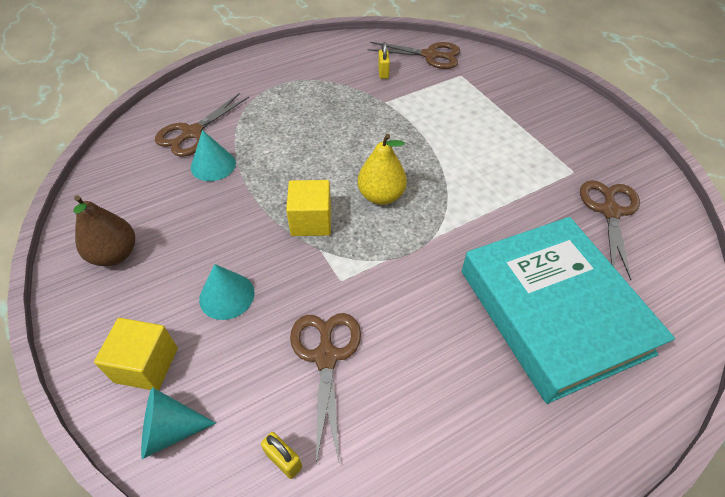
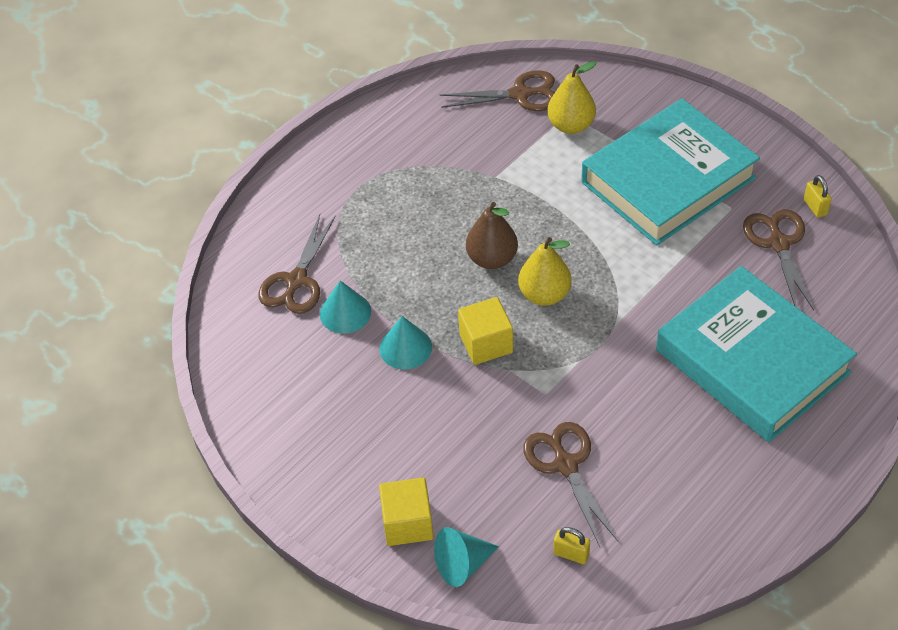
camera: 15 degrees left, 0 degrees up
brown pear [73,195,135,266] -> brown pear moved to [466,202,518,269]
turquoise cone [199,264,255,320] -> turquoise cone moved to [380,316,432,370]
yellow padlock [378,42,390,79] -> yellow padlock moved to [804,175,832,218]
none -> yellow pear [547,62,597,134]
none -> turquoise book [581,99,760,246]

